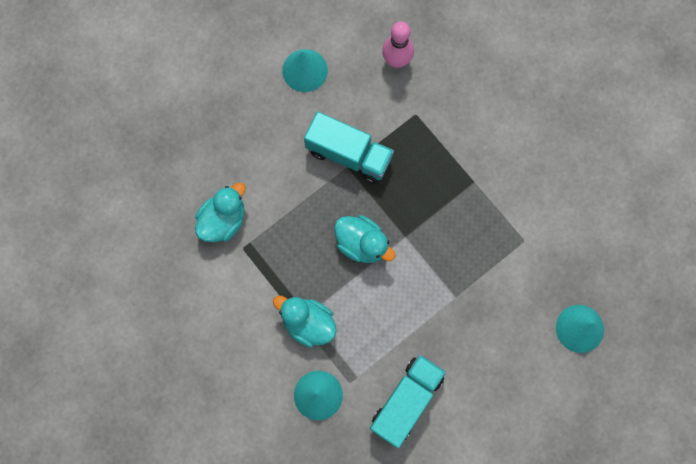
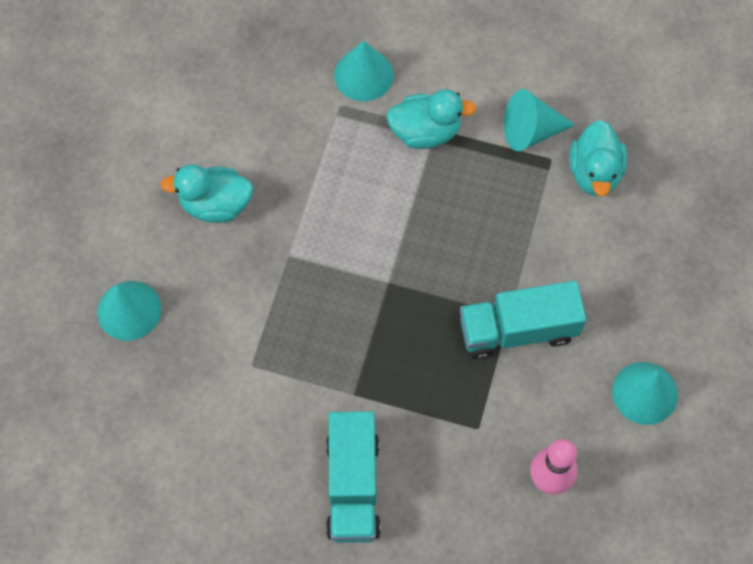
camera: 145 degrees right, 10 degrees down
turquoise duck [334,215,395,263] -> turquoise duck moved to [160,164,253,223]
turquoise truck [370,354,446,448] -> turquoise truck moved to [326,411,381,543]
none -> turquoise cone [504,89,575,151]

